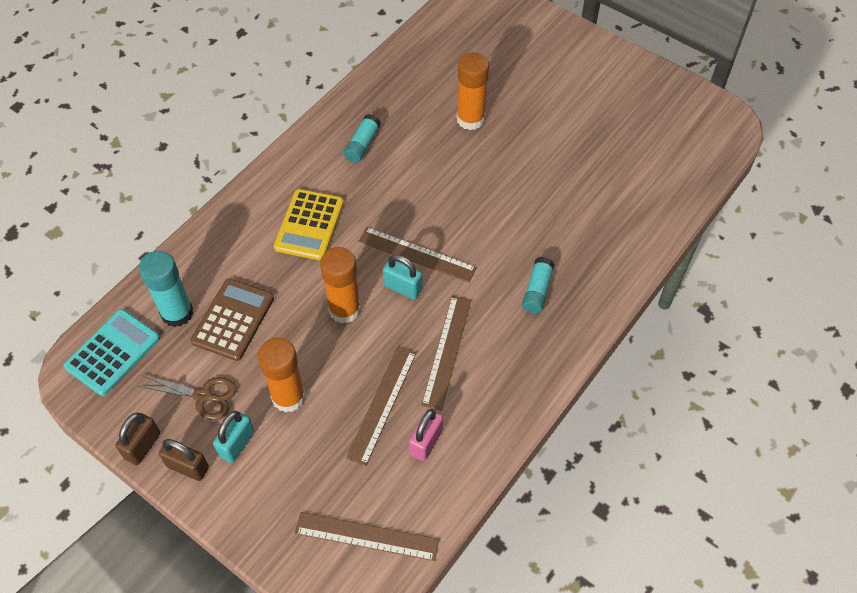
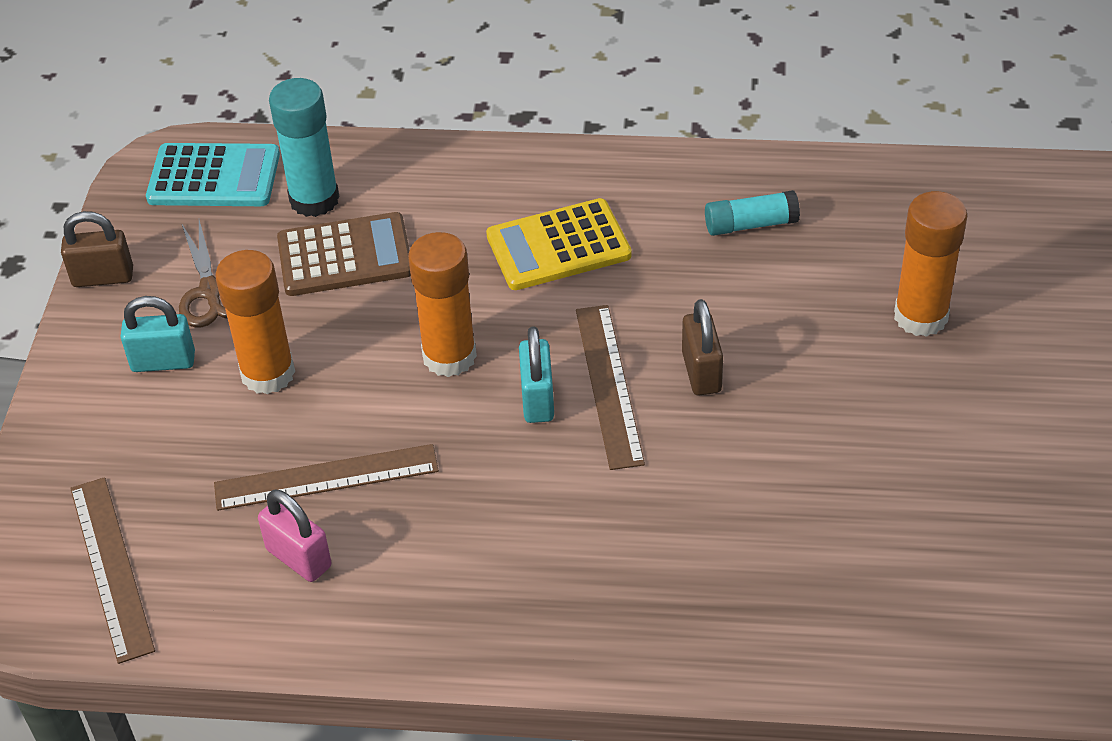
camera: 60 degrees right, 10 degrees down
brown padlock [159,439,209,481] -> brown padlock moved to [682,299,723,396]
pink padlock [409,409,443,461] -> pink padlock turned 45 degrees clockwise [258,490,331,582]
brown ruler [421,296,471,411] -> none
turquoise glue stick [522,257,555,314] -> none

